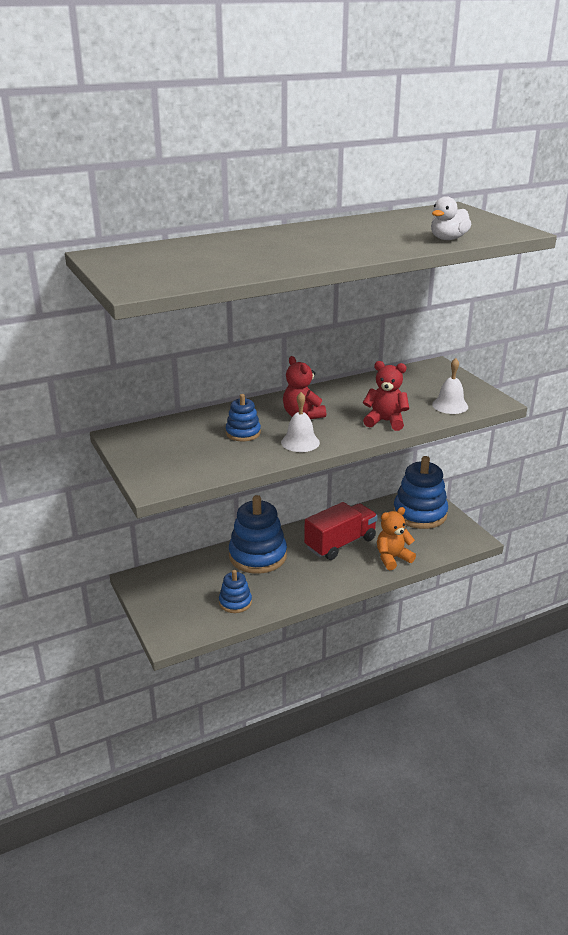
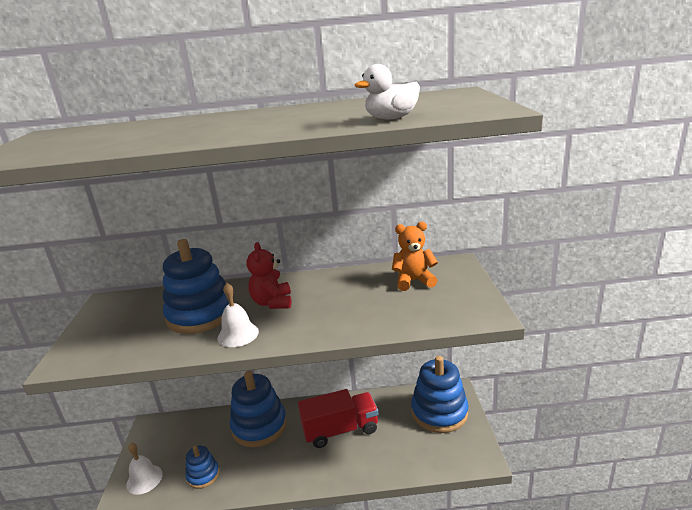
camera: 25 degrees right, 5 degrees down
blue stacking toy [226,394,261,441] -> blue stacking toy [163,239,229,334], size x1.91
red teddy bear [363,361,409,431] -> none
orange teddy bear [377,507,416,570] -> orange teddy bear moved to [392,222,438,291]
white bell [432,358,468,414] -> white bell moved to [126,443,163,495]

